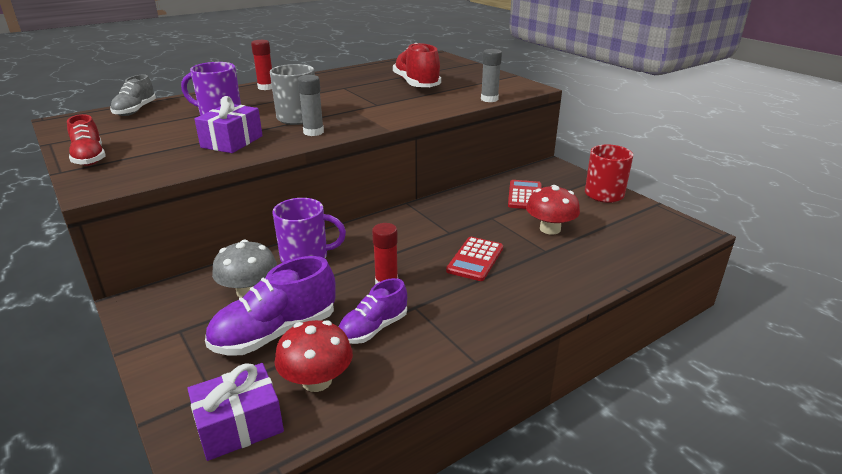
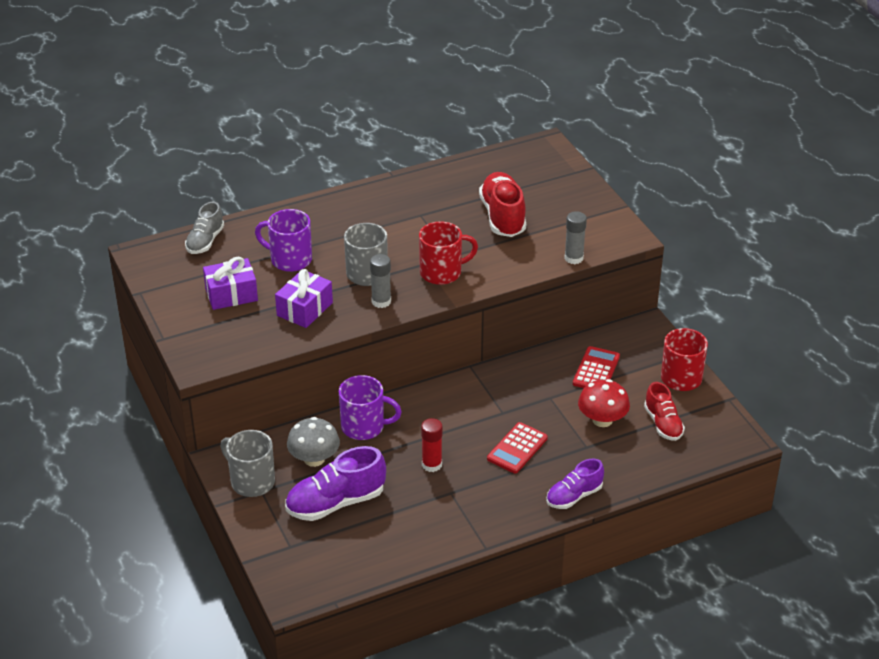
camera: 10 degrees right, 10 degrees up
red shoe [67,114,105,166] -> red shoe moved to [644,382,685,441]
purple gift [187,363,284,461] -> purple gift moved to [203,257,258,310]
red glue stick [251,40,272,90] -> none
red mushroom [275,320,353,392] -> none
purple shoe [338,278,407,344] -> purple shoe moved to [546,459,604,509]
none -> grey mug [220,430,275,497]
none -> red mug [419,222,478,285]

